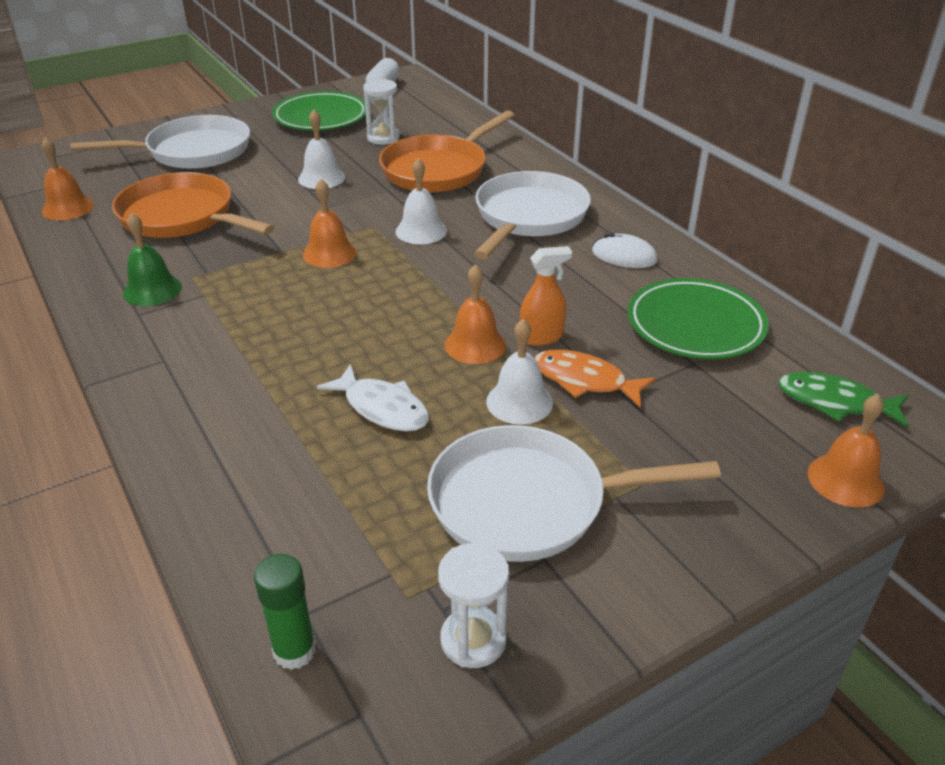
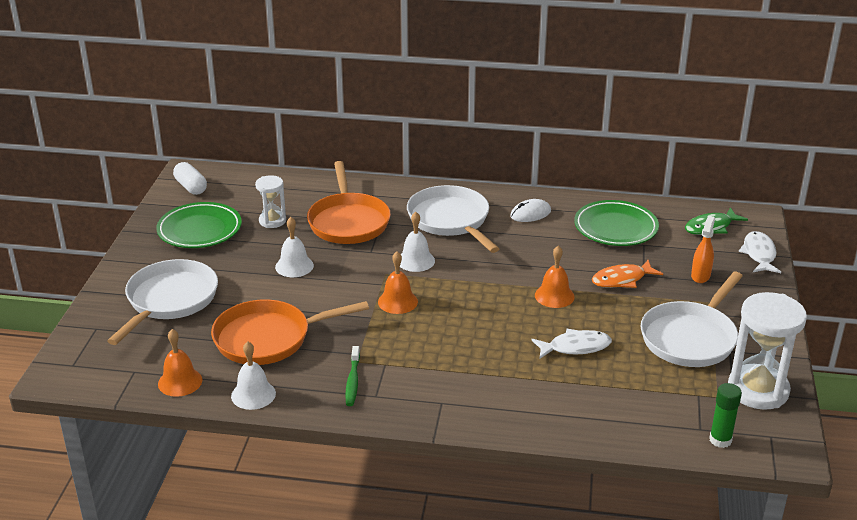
camera: 50 degrees left, 5 degrees down
green bell [123,213,182,306] -> green toothbrush [345,346,360,406]
white hourglass [438,543,509,668] -> white hourglass [728,292,807,410], size x1.81
white bell [486,319,553,425] -> white bell moved to [231,341,276,410]
orange spray bottle [520,246,572,346] -> orange spray bottle moved to [691,216,715,283]
orange bell [808,394,885,508] -> white fish [739,231,781,273]

